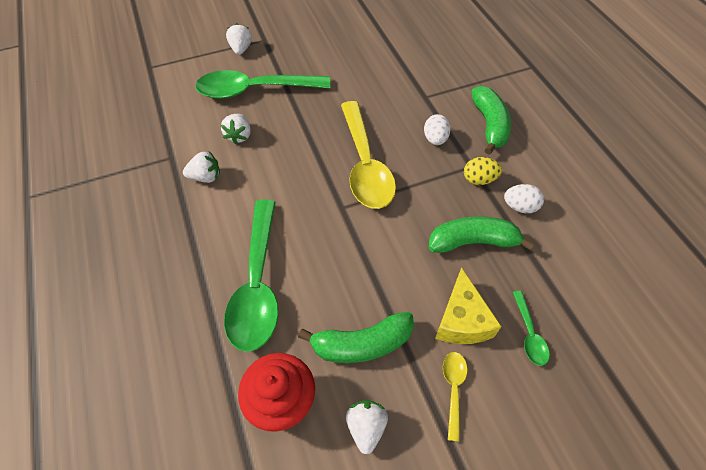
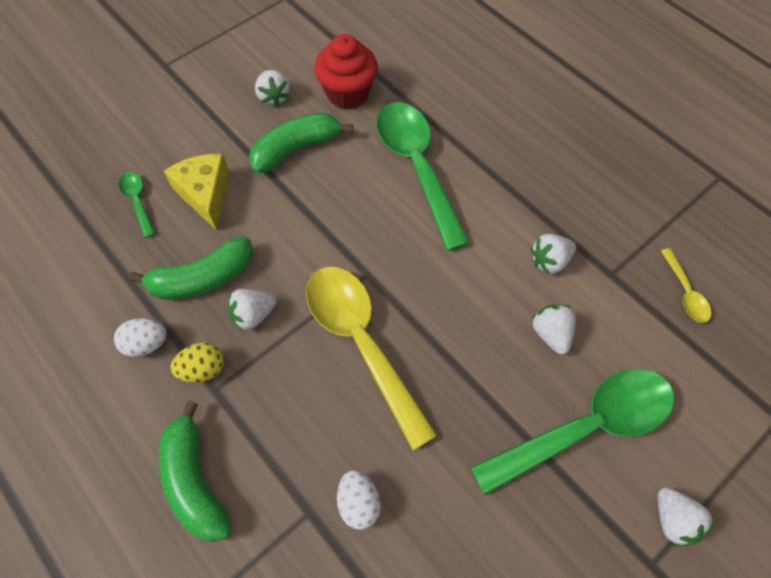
camera: 160 degrees right, 5 degrees up
white egg [424,114,451,145] -> white egg moved to [337,470,381,530]
yellow spoon [443,352,468,442] -> yellow spoon moved to [661,248,711,323]
none -> white strawberry [228,289,277,332]

